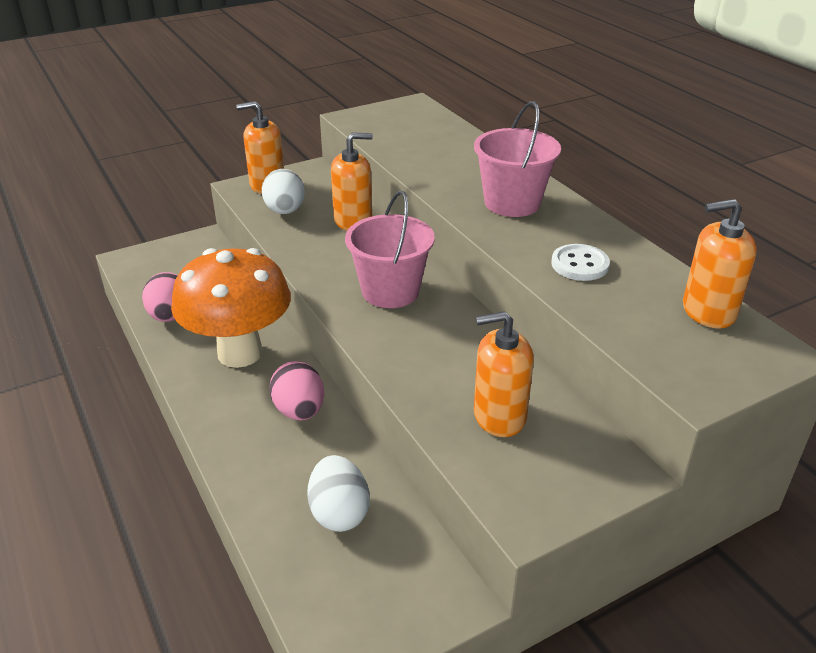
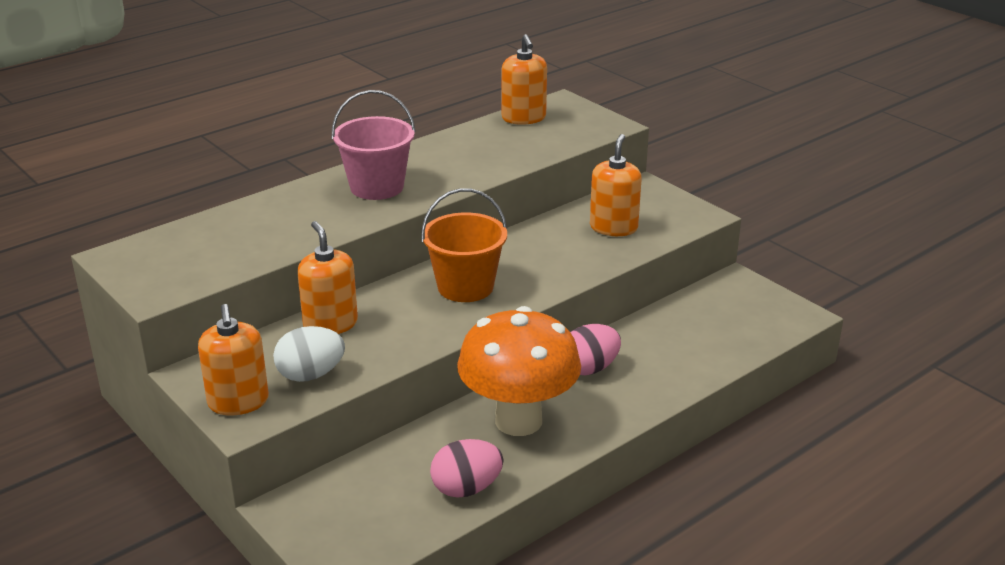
camera: 100 degrees left, 5 degrees down
white egg [308,455,370,532] -> none
pink bucket [345,191,435,308] -> orange bucket [421,188,507,302]
orange soap dispenser [474,311,534,437] -> orange soap dispenser turned 150 degrees counterclockwise [590,134,642,236]
white button [551,244,610,281] -> none

